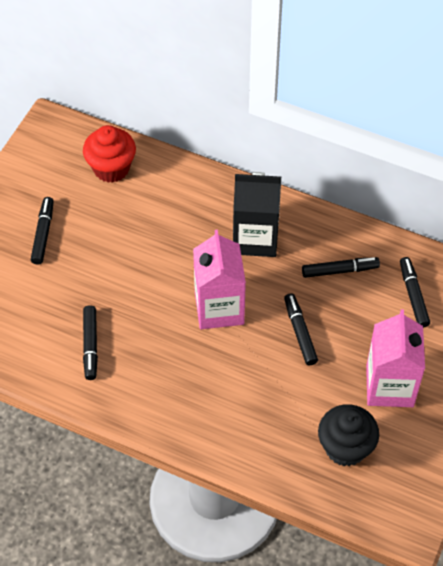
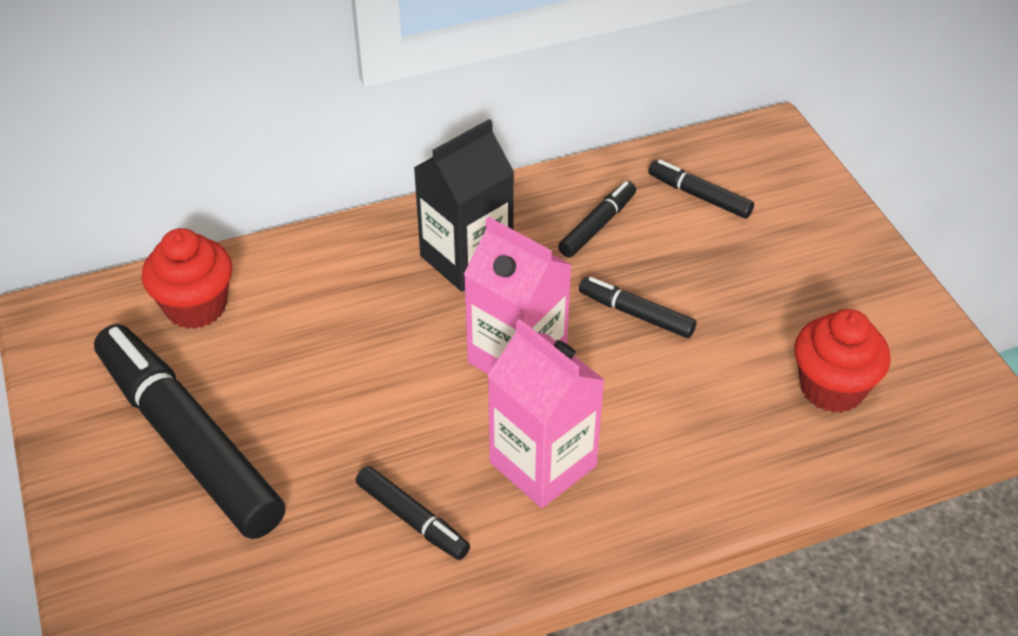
camera: 45 degrees left, 10 degrees down
black marker [31,197,54,265] -> black marker [94,324,285,539], size x2.21
black cupcake [318,404,379,467] -> red cupcake [794,309,891,413]
pink carton [366,309,425,407] -> pink carton moved to [487,319,605,508]

